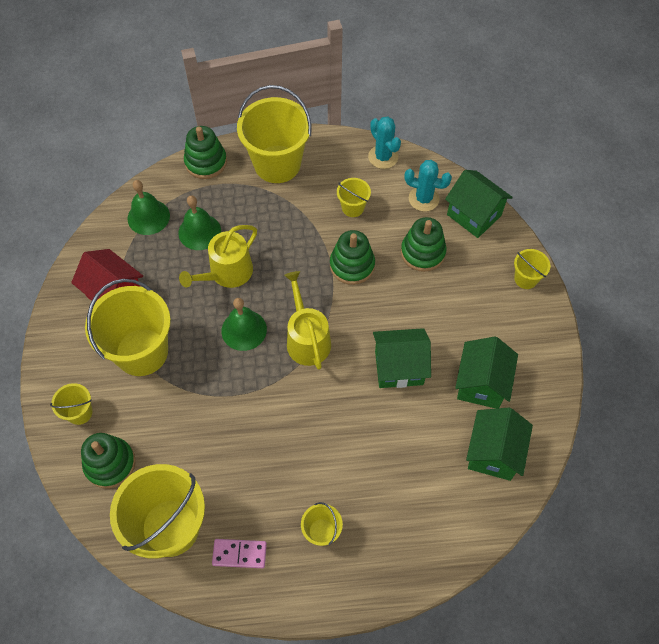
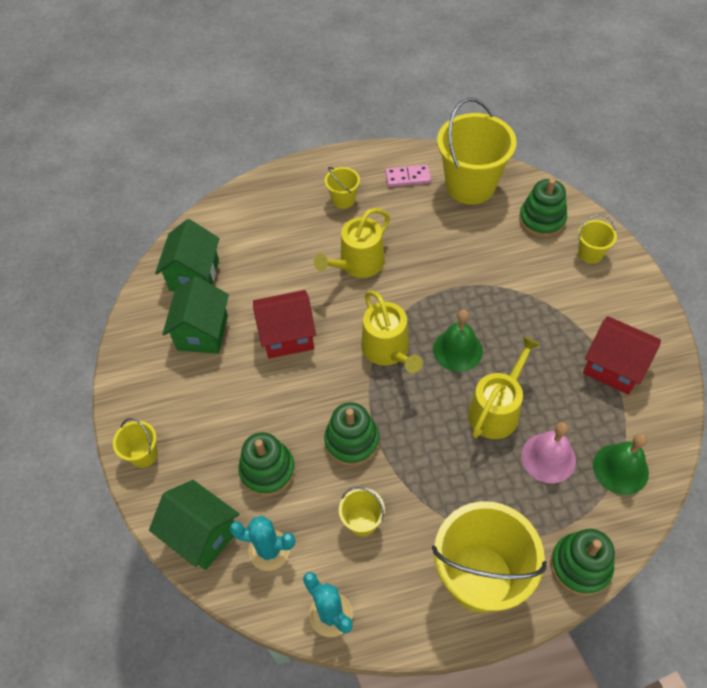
camera: 175 degrees right, 5 degrees down
yellow bucket [85,279,171,376] -> none
green bell [178,195,221,250] -> pink bell [521,422,576,483]
green house [373,328,431,388] -> red house [253,290,316,359]
none -> yellow watering can [314,208,390,278]

